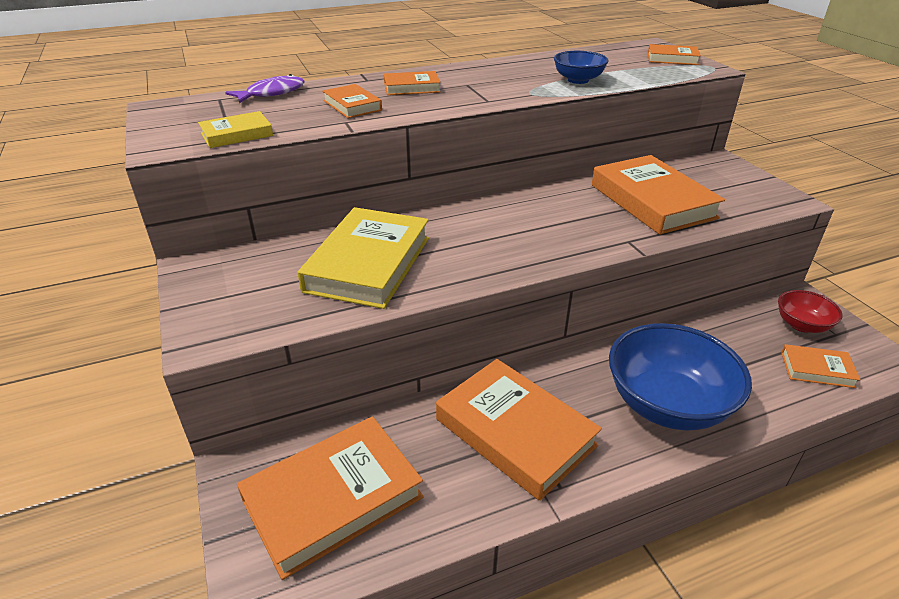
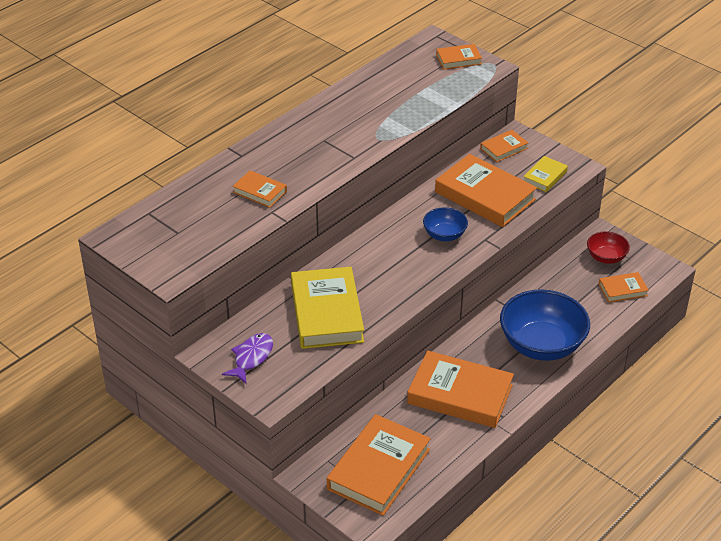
camera: 25 degrees left, 5 degrees up
yellow book [198,111,273,148] -> yellow book moved to [523,156,568,192]
purple fish [225,74,305,103] -> purple fish moved to [222,333,273,384]
orange book [384,71,440,95] -> orange book moved to [480,130,528,162]
blue bowl [554,51,609,84] -> blue bowl moved to [423,207,468,241]

